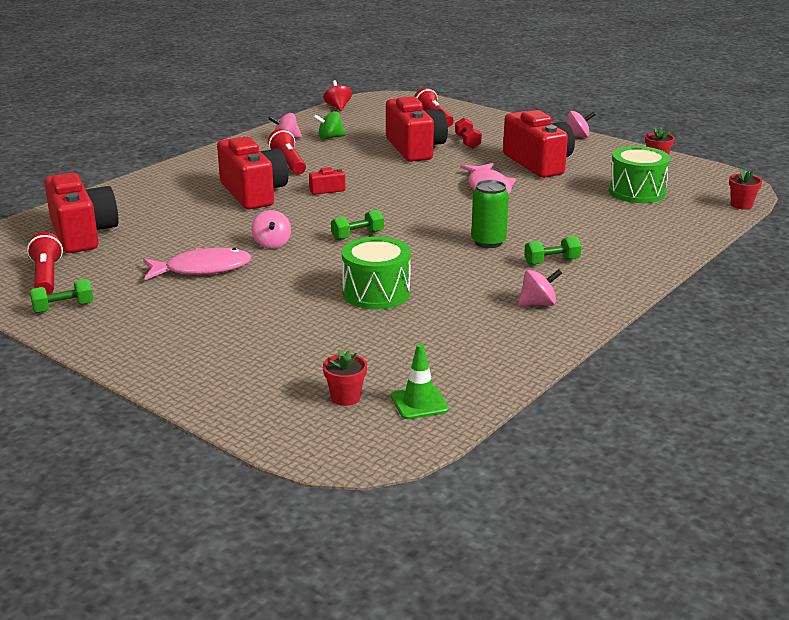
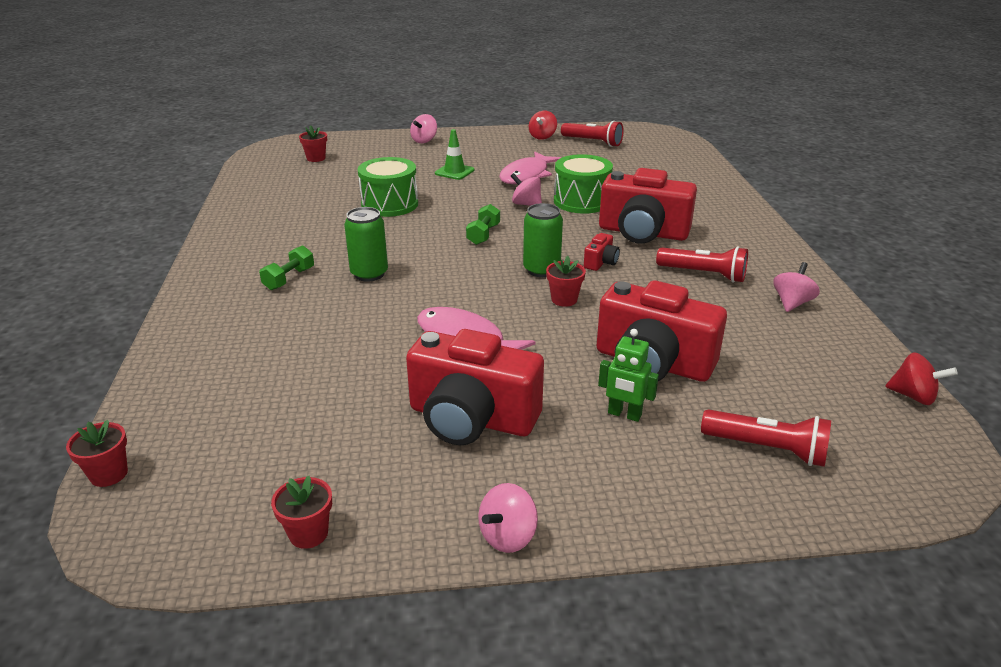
camera: 135 degrees right, 5 degrees up
green dumbbell [30,279,93,313] -> red spinning top [529,111,557,140]
red camera [44,173,119,253] -> none
green spinning top [313,111,346,140] -> none
green traffic cone [391,344,449,419] -> green traffic cone moved to [435,129,475,180]
red dumbbell [455,118,482,149] -> green robot [598,329,659,422]
pink spinning top [518,269,562,306] -> pink spinning top moved to [410,114,437,143]
green drum [609,146,670,203] -> green drum moved to [554,154,613,214]
none -> green can [523,203,563,277]
none -> red flower pot [546,256,586,307]

